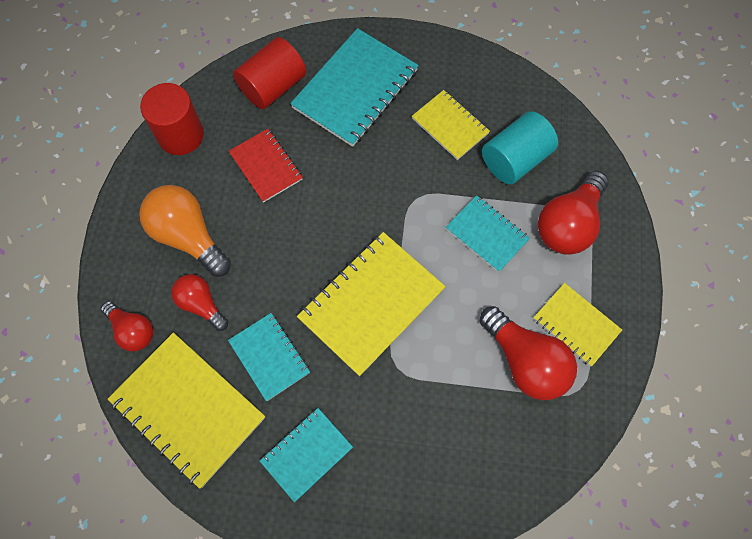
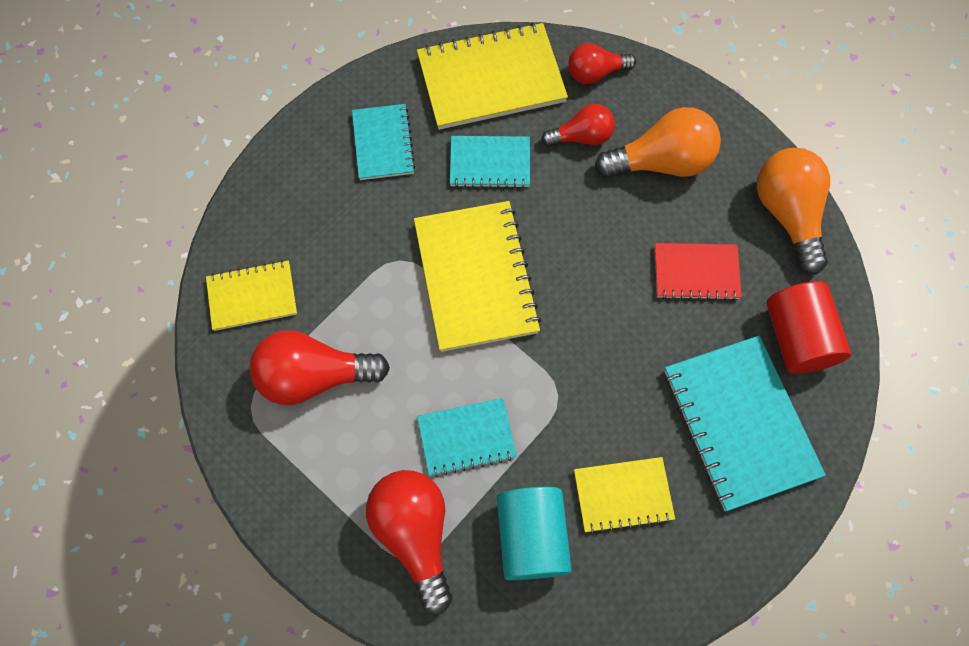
camera: 125 degrees right, 0 degrees up
red cylinder [140,83,204,155] -> orange light bulb [757,148,830,275]
yellow notebook [533,283,622,367] -> yellow notebook moved to [206,260,297,331]

